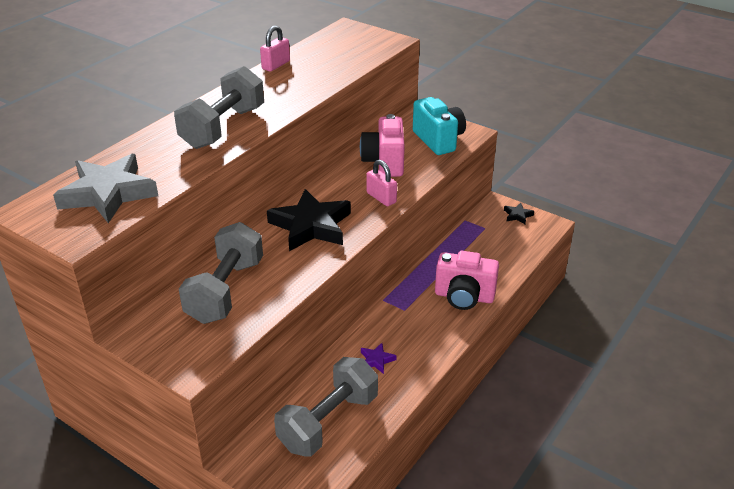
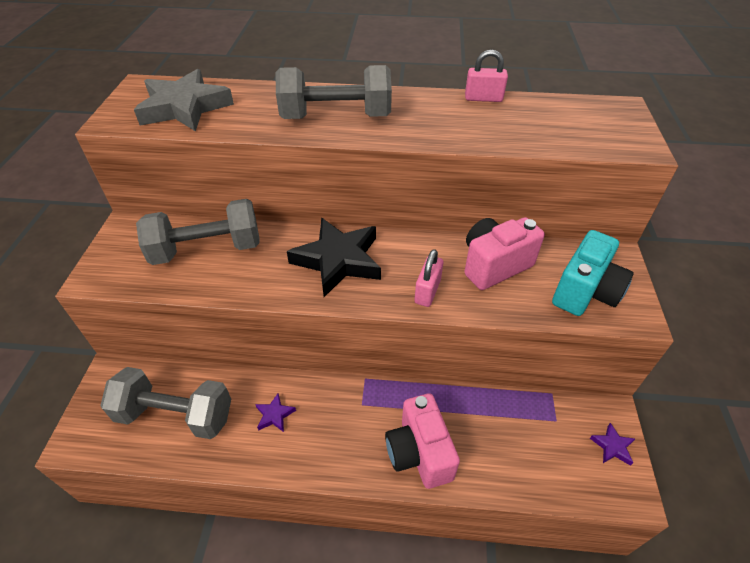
camera: 60 degrees right, 10 degrees up
black star [504,203,534,224] -> purple star [590,423,635,466]

